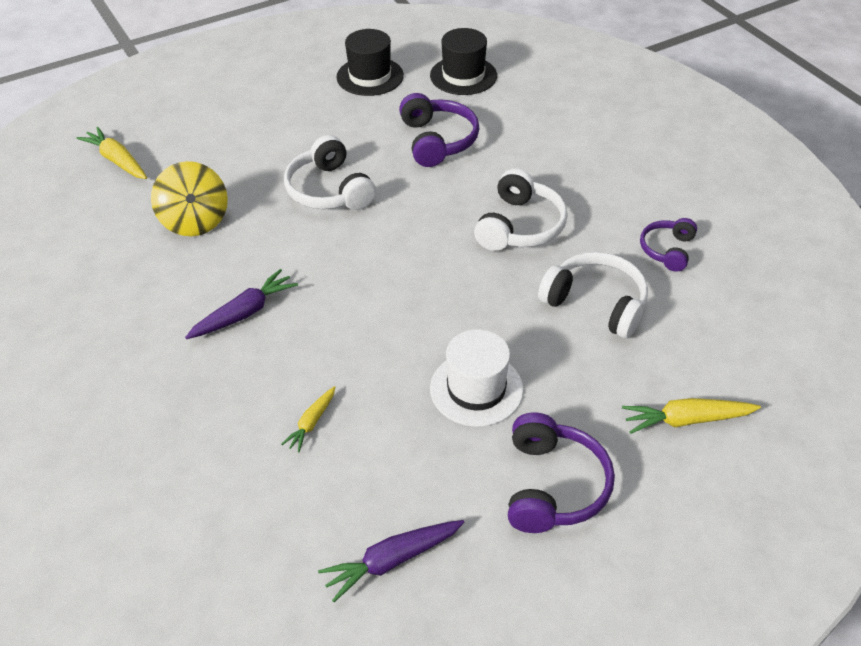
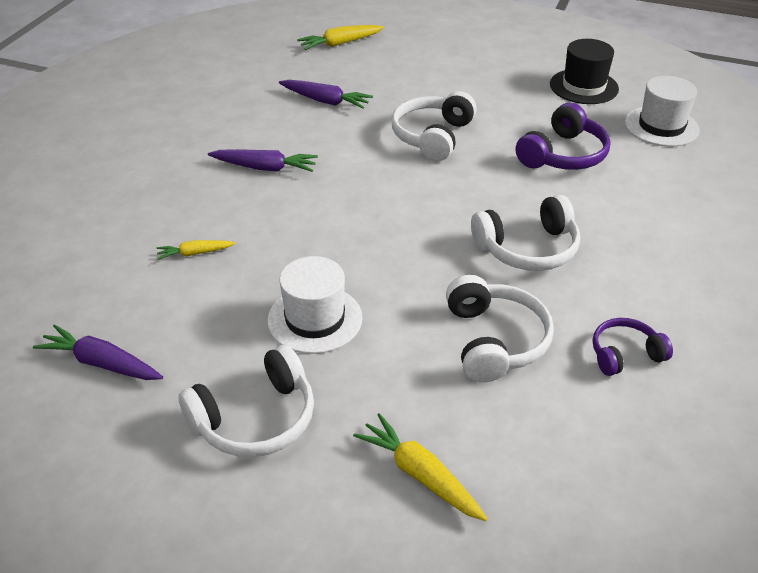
camera: 50 degrees right, 5 degrees down
yellow carrot [76,127,147,179] -> yellow carrot turned 120 degrees counterclockwise [297,25,384,50]
yellow spinning top [151,161,228,236] -> purple carrot [279,80,373,109]
black hat [430,28,497,95] -> white hat [625,76,700,146]
purple headphones [508,413,615,533] -> white headphones [178,345,314,457]

